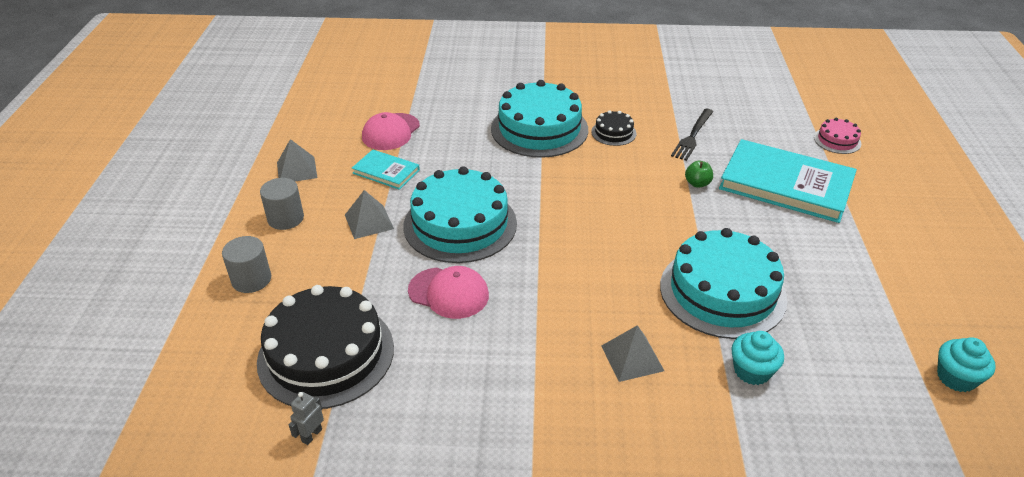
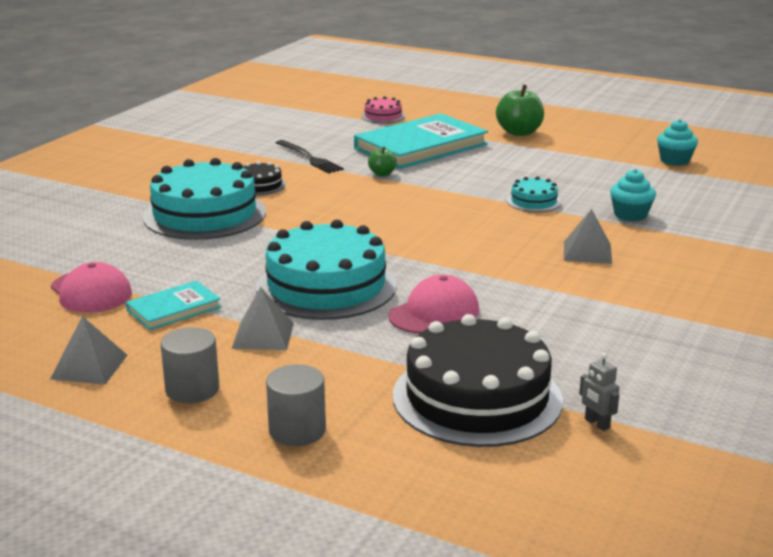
camera: 65 degrees left, 15 degrees down
turquoise cake [660,228,788,339] -> turquoise cake [507,176,561,212], size x0.46
none -> green apple [496,84,544,136]

